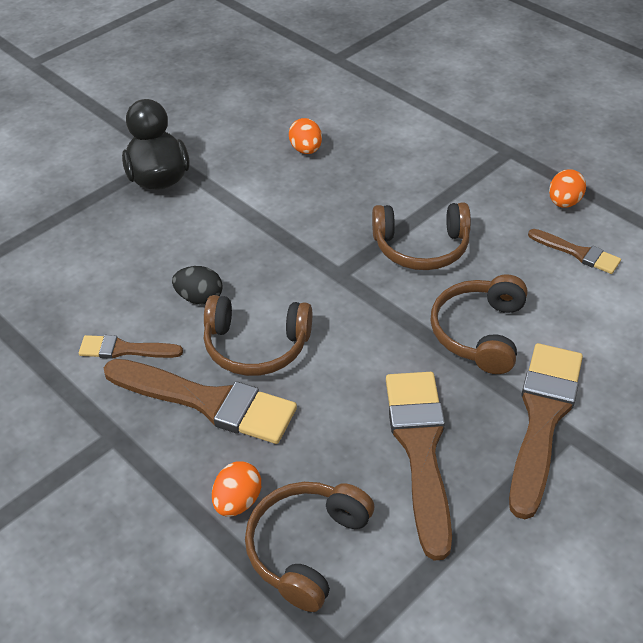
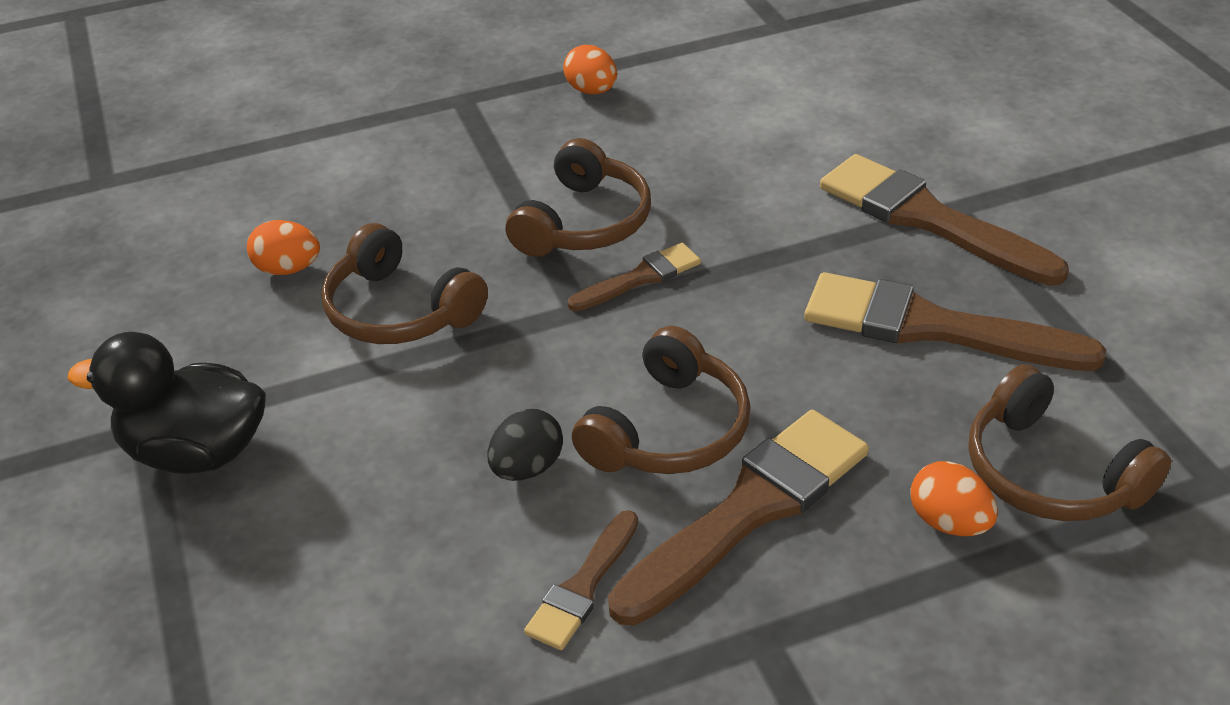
camera: 65 degrees left, 5 degrees down
brown headphones [430,274,527,374] -> brown headphones moved to [321,223,488,344]
brown brush [528,229,621,274] -> brown brush moved to [567,243,701,311]

